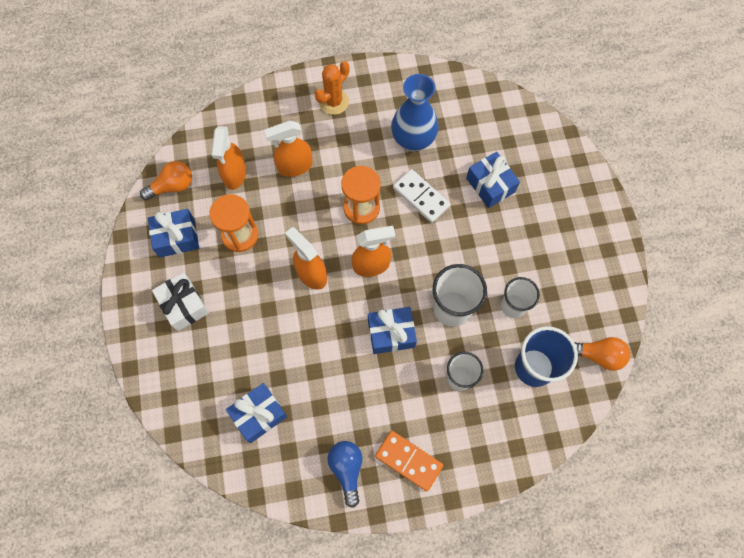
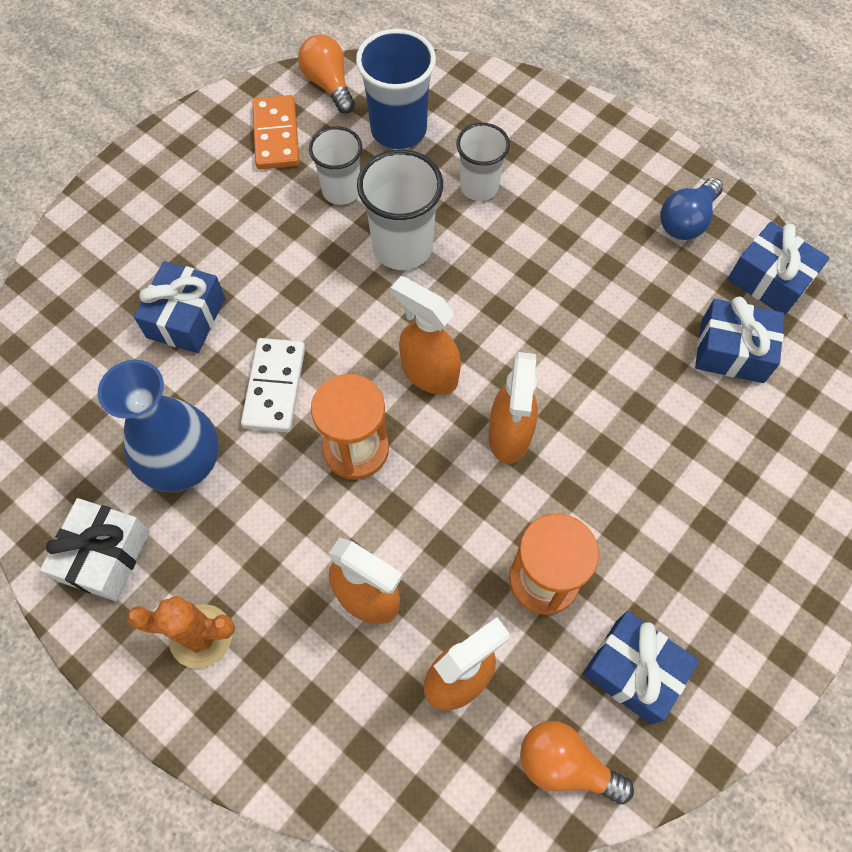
camera: 130 degrees left, 5 degrees down
white gift [152,272,209,331] -> white gift moved to [40,498,150,601]
blue gift [368,307,417,354] -> blue gift moved to [728,221,830,316]
orange domino [375,431,443,491] -> orange domino moved to [252,95,300,169]

